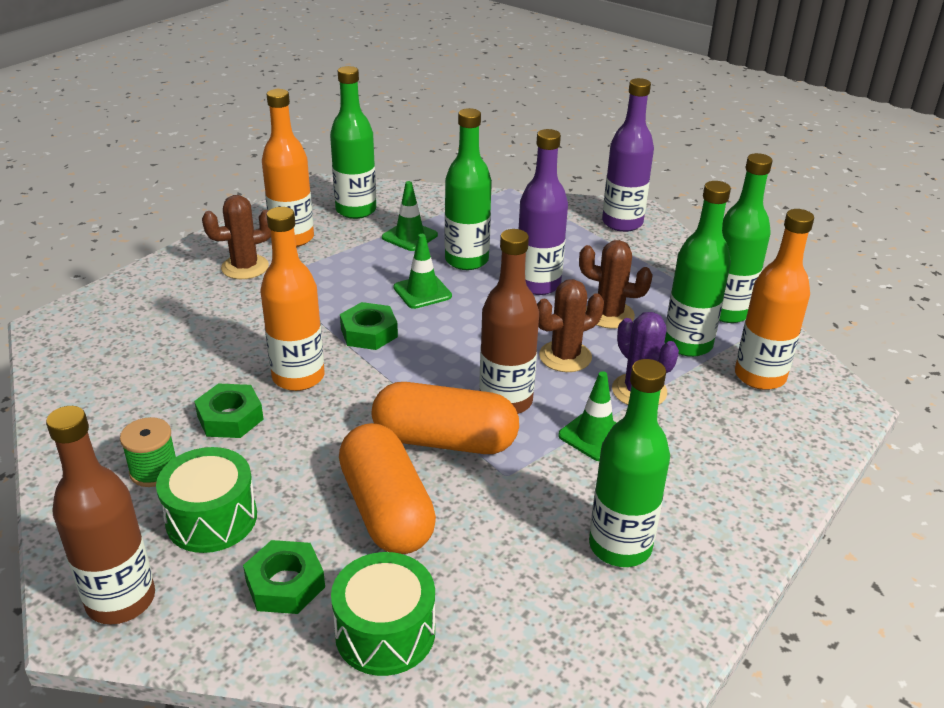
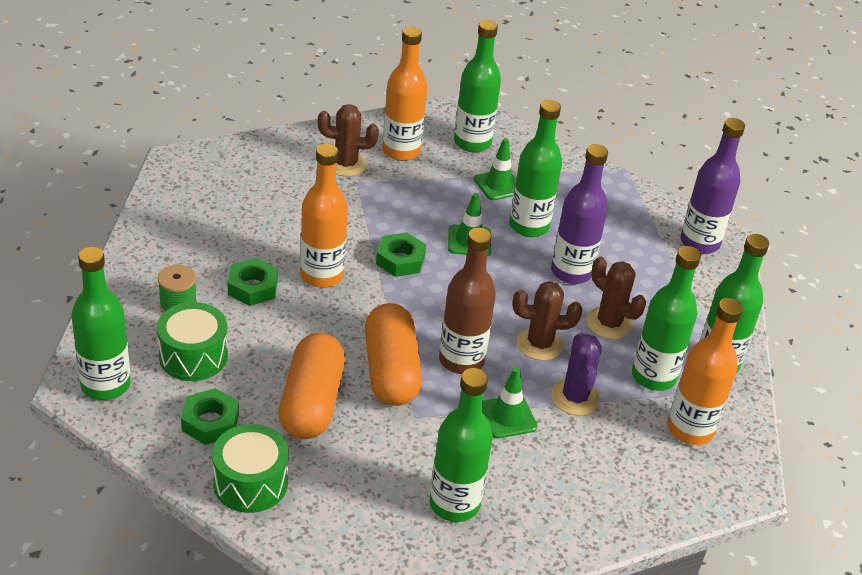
camera: 25 degrees right, 5 degrees up
brown bottle [46,406,155,624] -> green bottle [71,247,131,400]
orange capsule [372,382,519,454] -> orange capsule turned 45 degrees clockwise [365,303,422,406]

